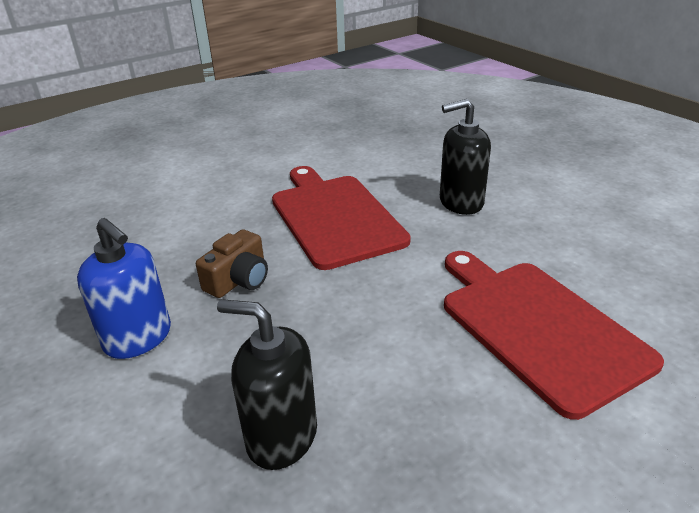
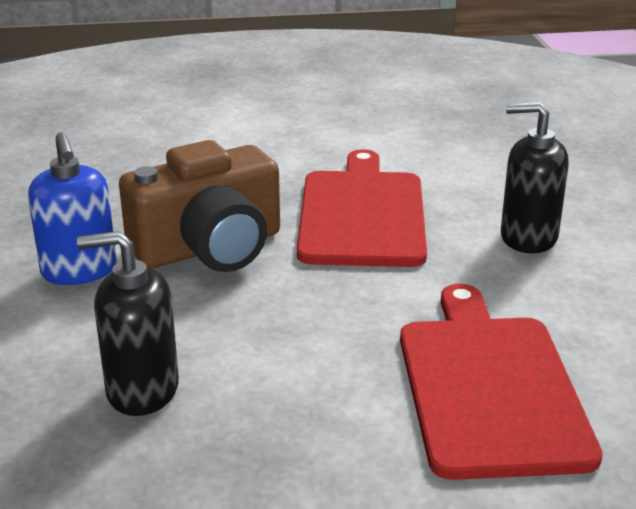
camera: 25 degrees right, 5 degrees down
brown camera [196,229,268,298] -> brown camera [119,140,280,272], size x1.91
black soap dispenser [217,299,317,470] -> black soap dispenser turned 45 degrees counterclockwise [77,231,179,416]

